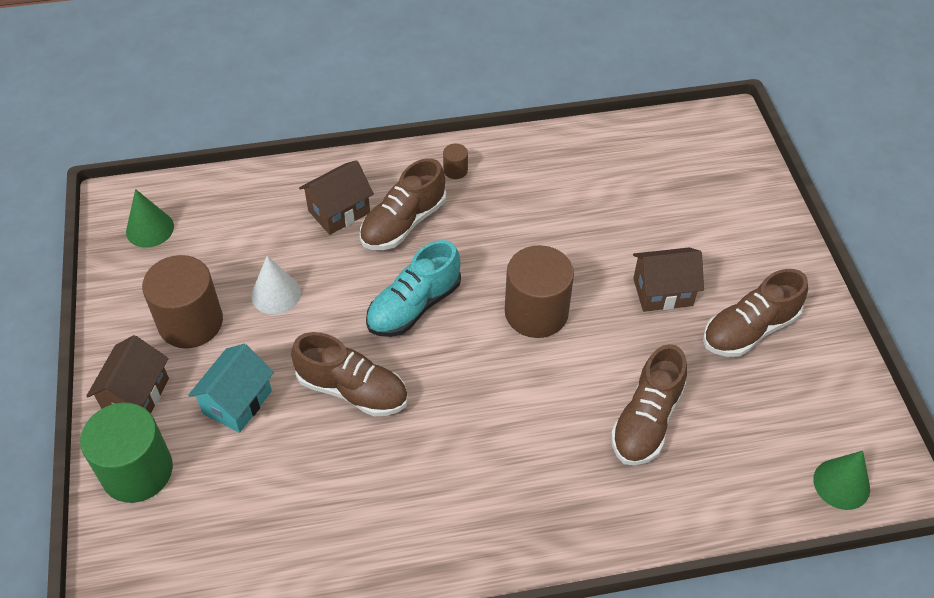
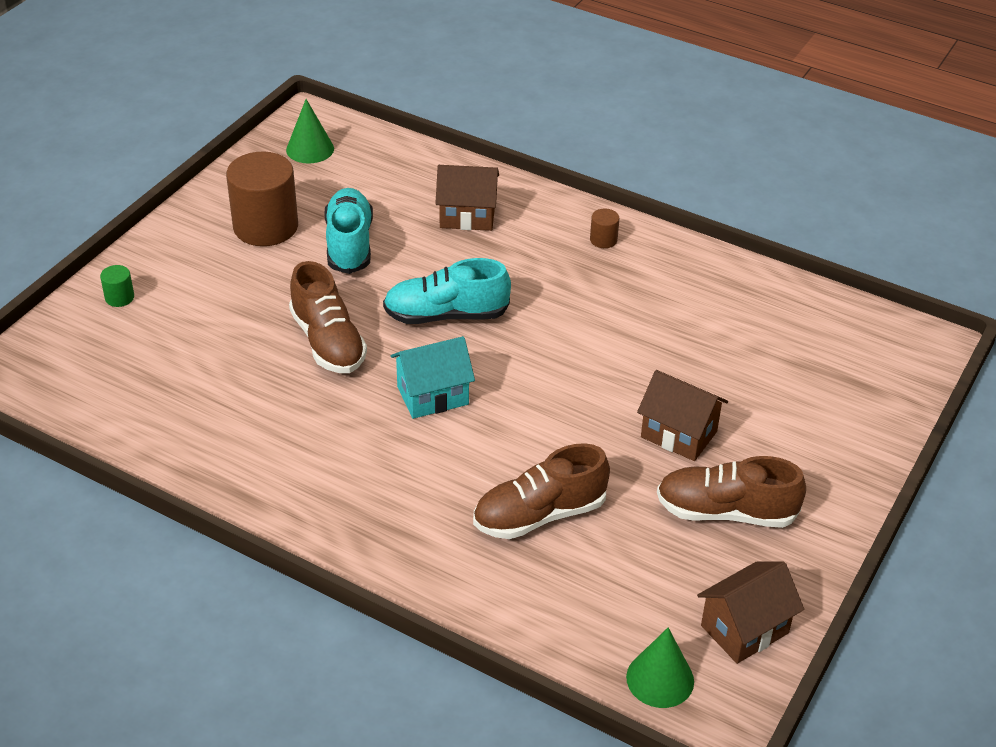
camera: 40 degrees right, 10 degrees down
green cylinder [80,403,173,503] -> green cylinder [100,265,134,307], size x0.42
brown house [86,335,169,413] -> brown house moved to [697,562,804,664]
turquoise house [188,344,274,433] -> turquoise house moved to [391,336,475,419]
white cone [251,256,301,314] -> turquoise shoe [324,188,373,274]
brown shoe [360,158,446,250] -> none
brown cylinder [505,245,574,338] -> none

